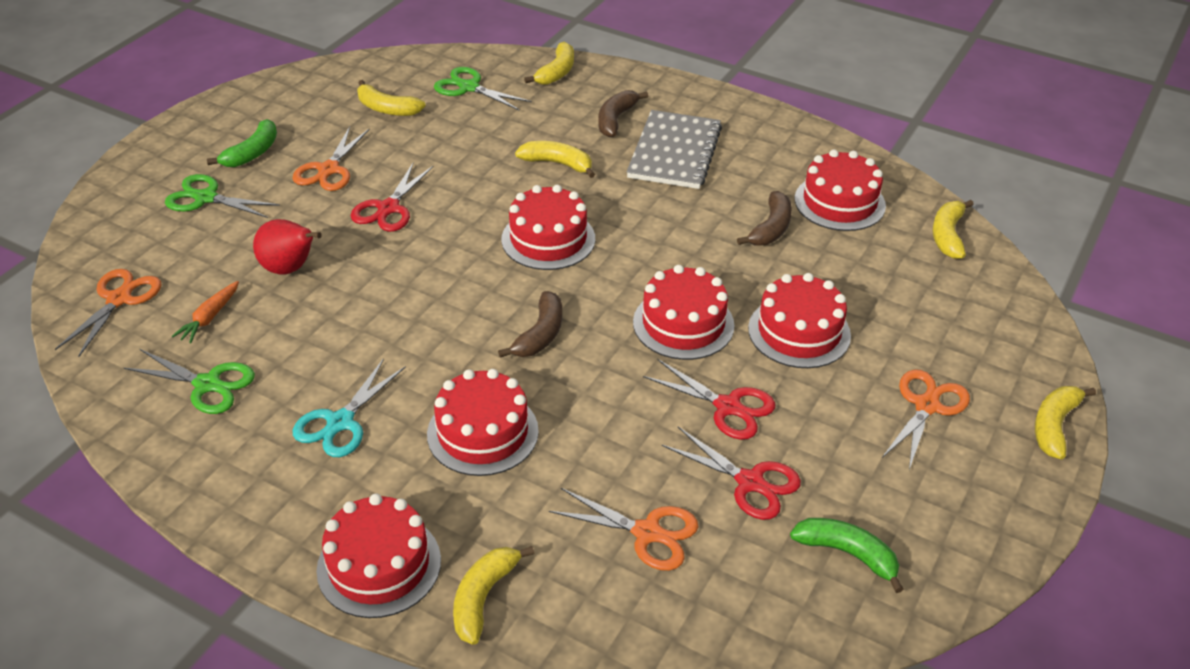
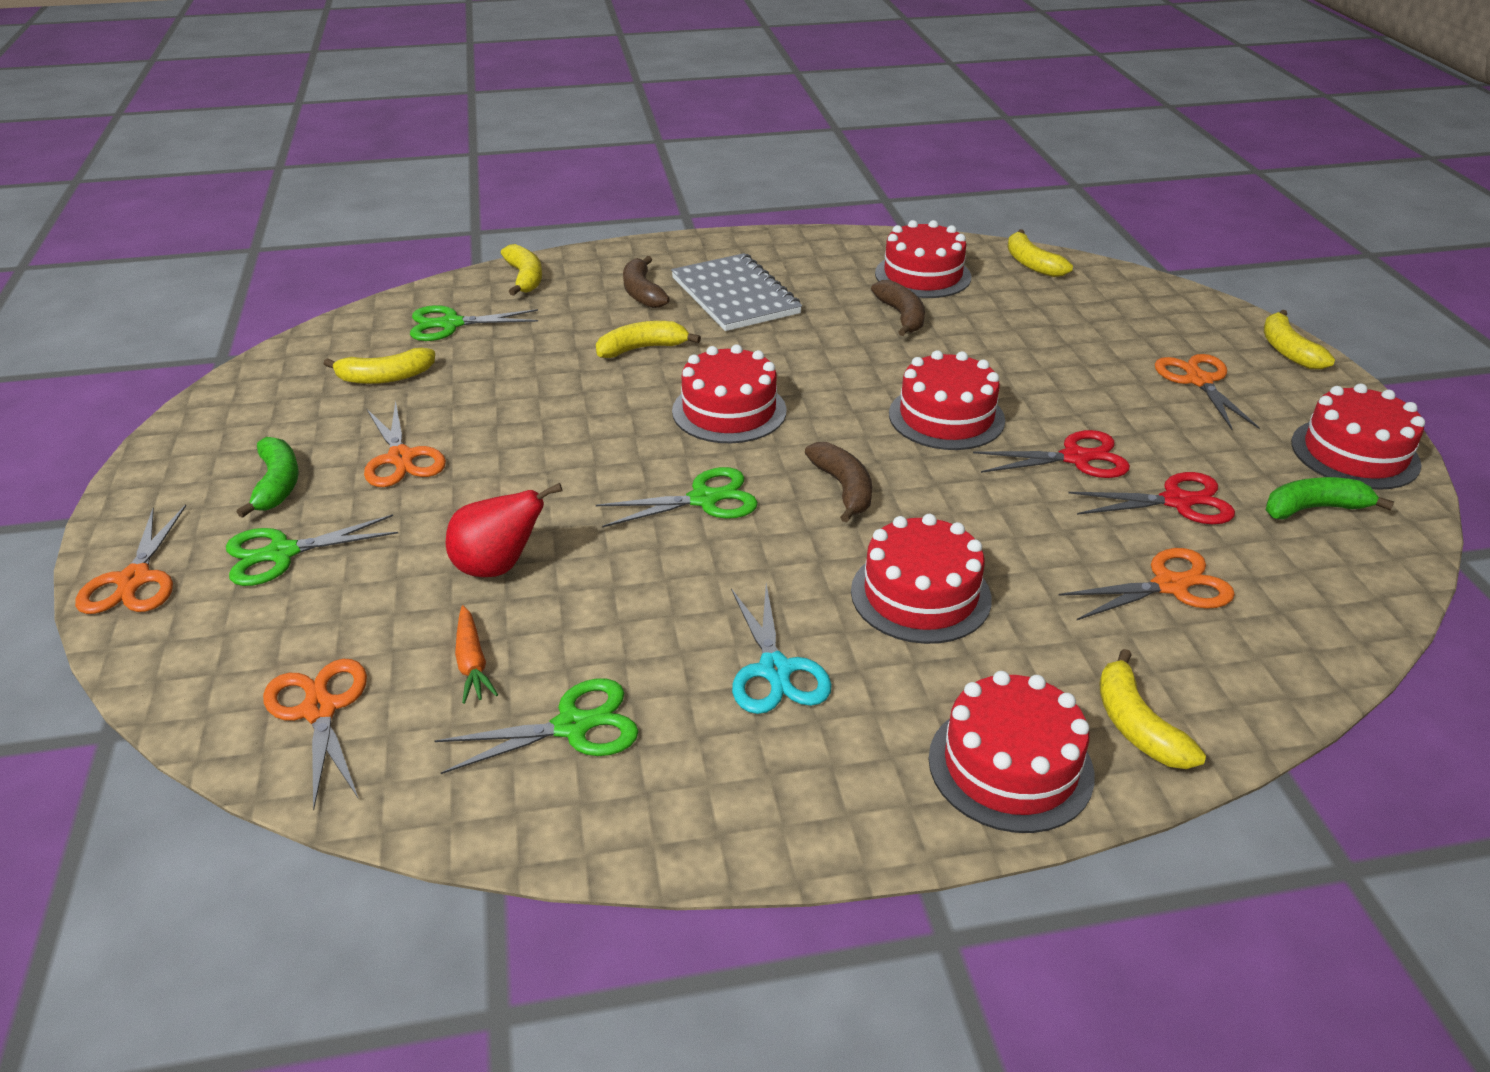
camera: 40 degrees left, 5 degrees down
red scissors [351,162,434,232] -> none
red cake [748,273,851,368] -> red cake moved to [1291,383,1425,490]
none -> orange scissors [75,505,186,614]
none -> green scissors [596,467,758,527]

